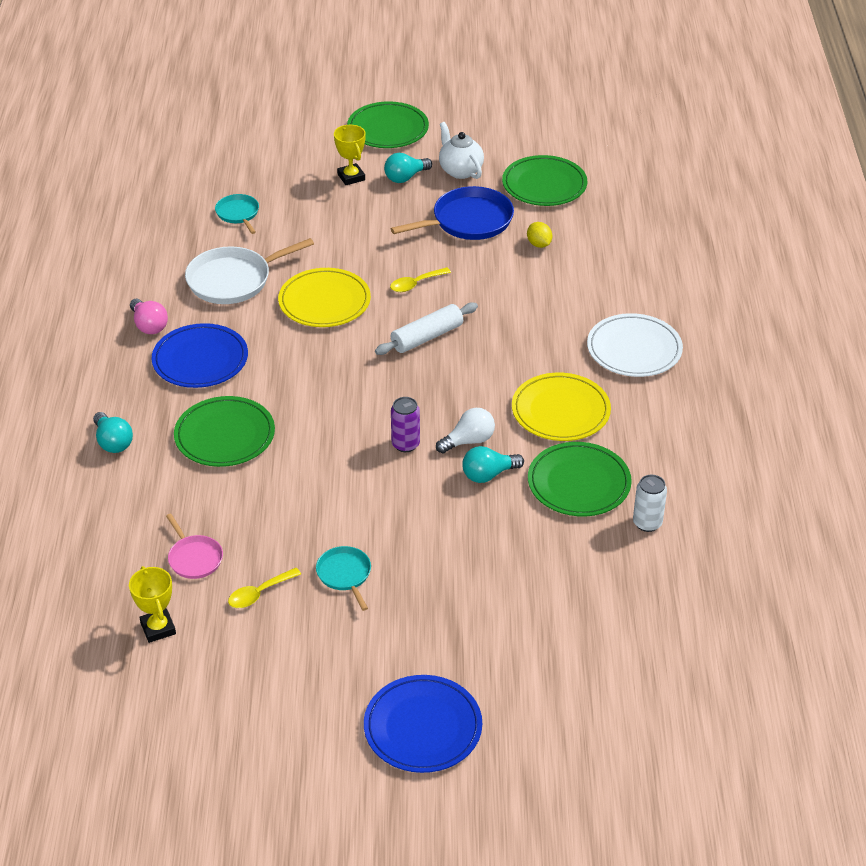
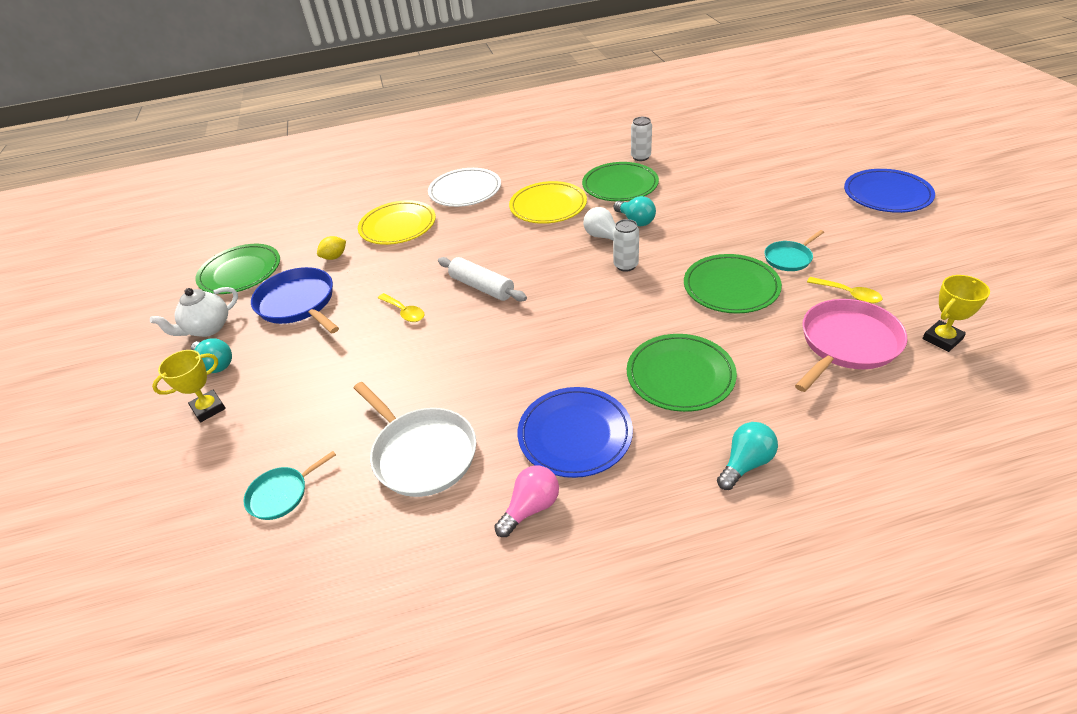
camera: 100 degrees left, 0 degrees up
pink pan [166,514,223,579] -> pink pan [795,299,907,392], size x1.81
yellow plate [278,268,371,327] -> yellow plate moved to [358,200,436,245]
green plate [347,101,429,148] -> green plate moved to [684,254,782,314]
purple can [391,397,420,452] -> white can [613,219,639,272]

